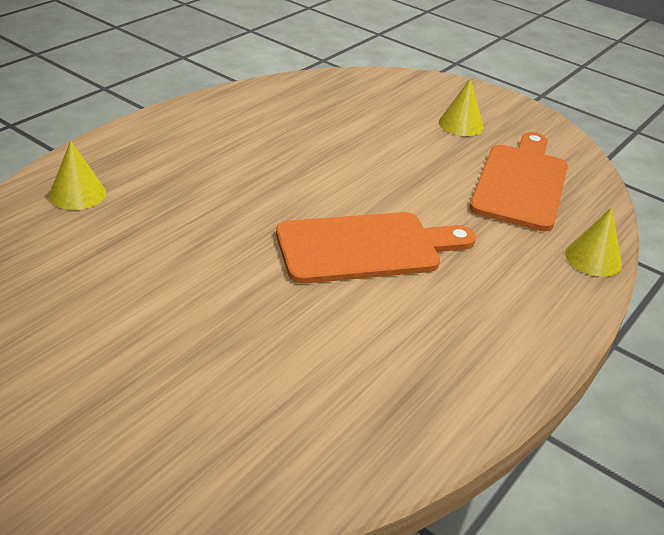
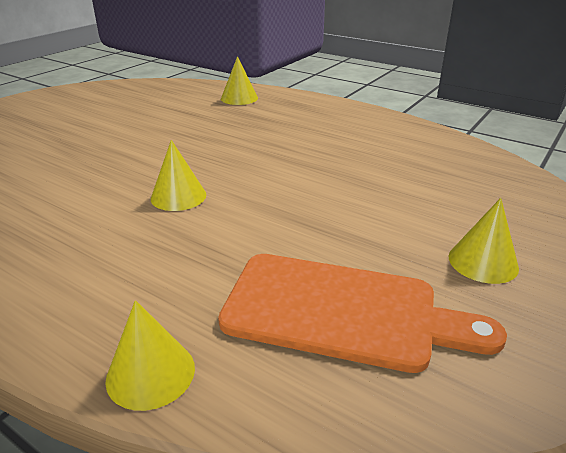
camera: 90 degrees right, 5 degrees down
orange cutting board [276,212,476,284] -> yellow cone [151,140,206,211]

